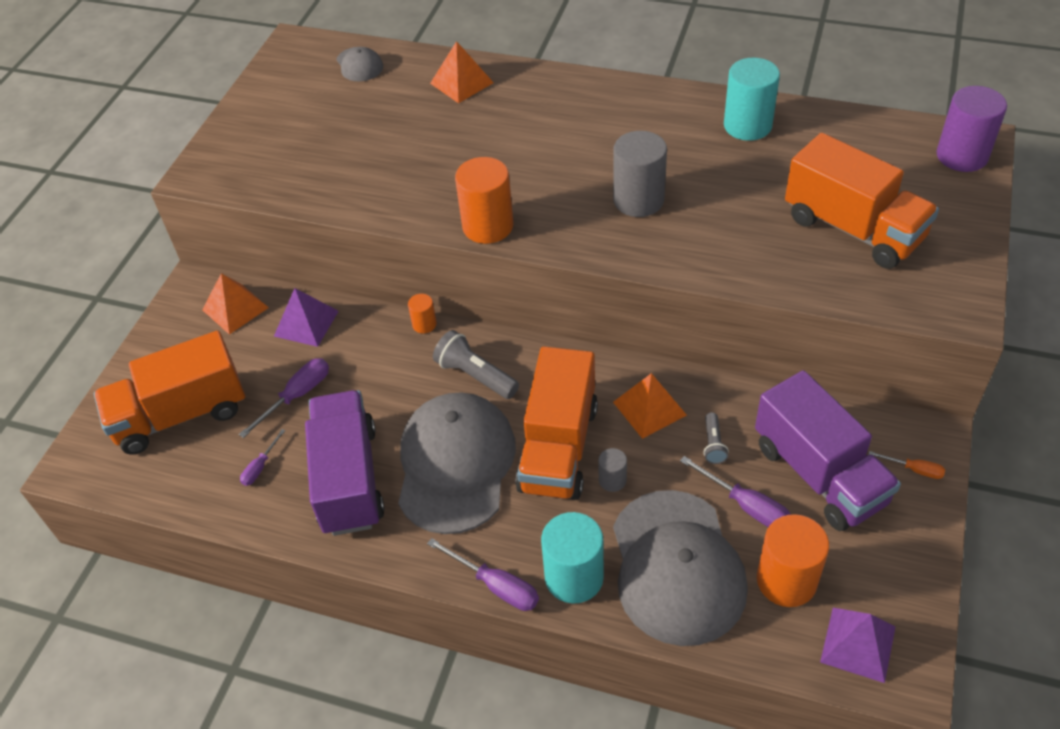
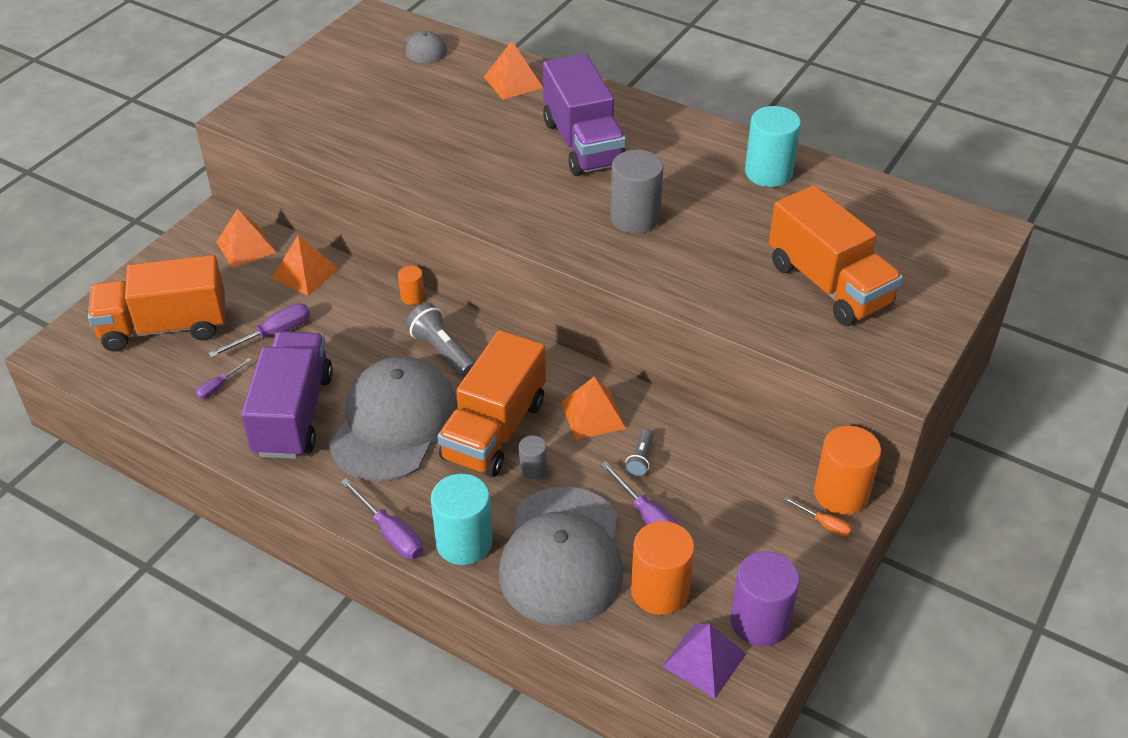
camera: 10 degrees right, 5 degrees down
purple pyramid [274,288,339,347] -> orange pyramid [272,235,338,296]
orange cylinder [455,157,513,244] -> orange cylinder moved to [814,426,881,515]
purple truck [755,370,901,531] -> purple truck moved to [543,54,626,176]
purple cylinder [937,86,1007,172] -> purple cylinder moved to [730,551,800,646]

